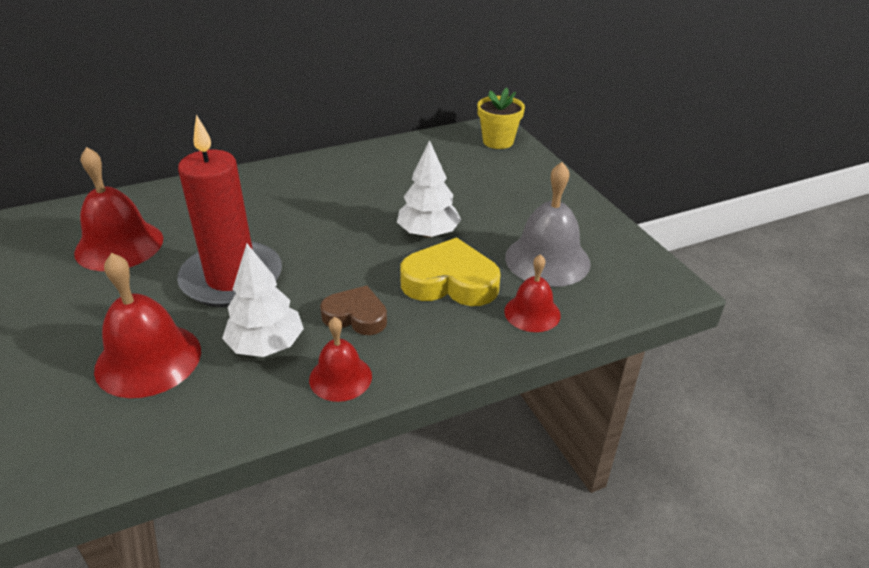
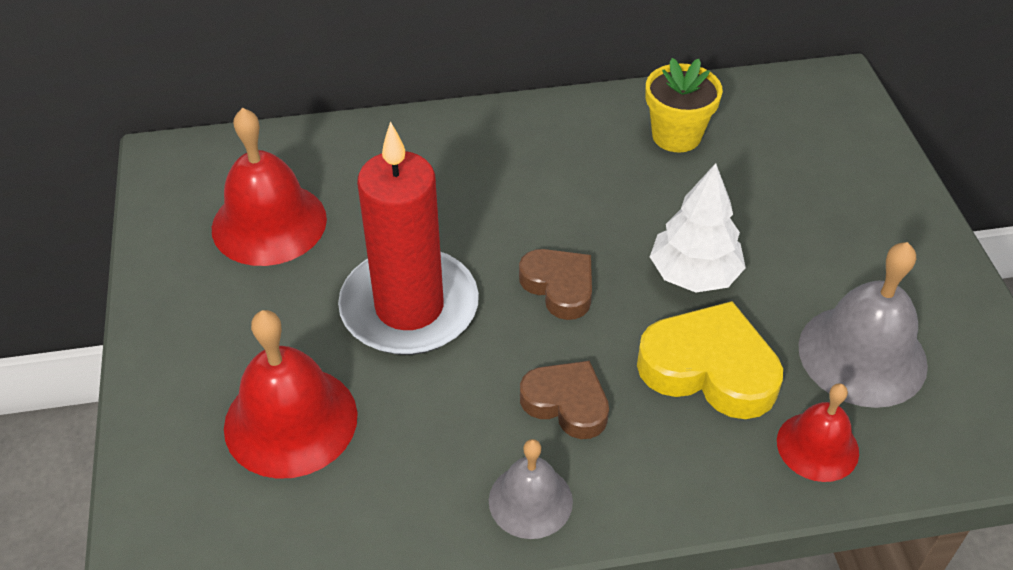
camera: 15 degrees right, 10 degrees up
white tree [222,244,304,357] -> none
red bell [309,317,372,402] -> grey bell [489,439,573,539]
yellow flower pot [477,87,525,149] -> yellow flower pot moved to [646,58,723,152]
none -> brown heart [519,249,592,320]

